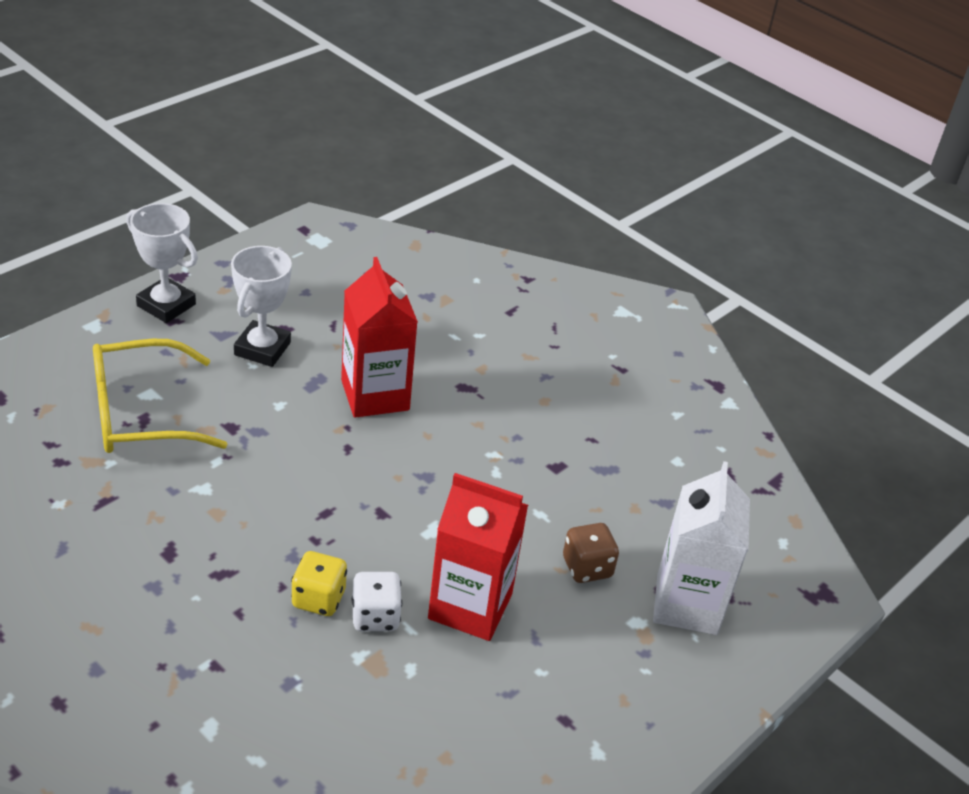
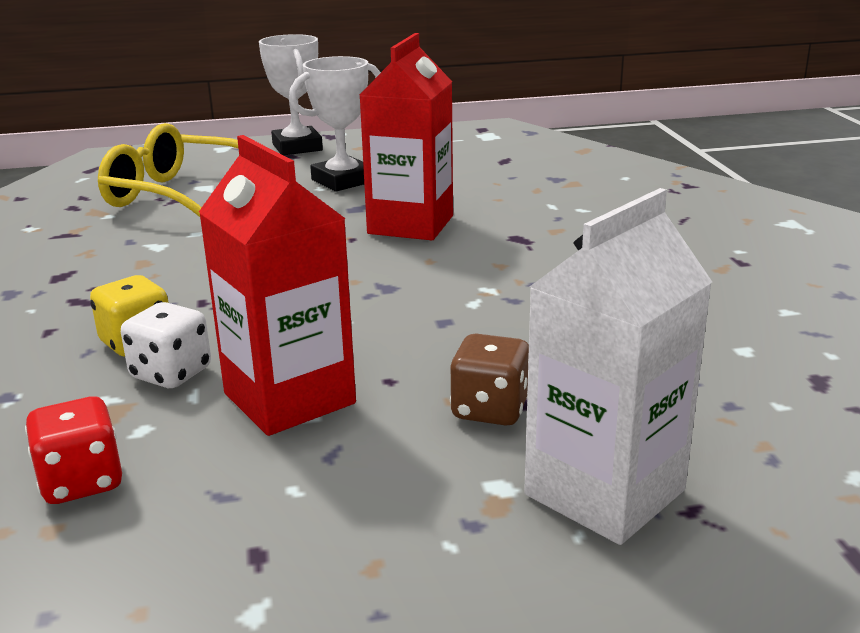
camera: 40 degrees right, 15 degrees down
none -> red dice [25,396,122,504]

